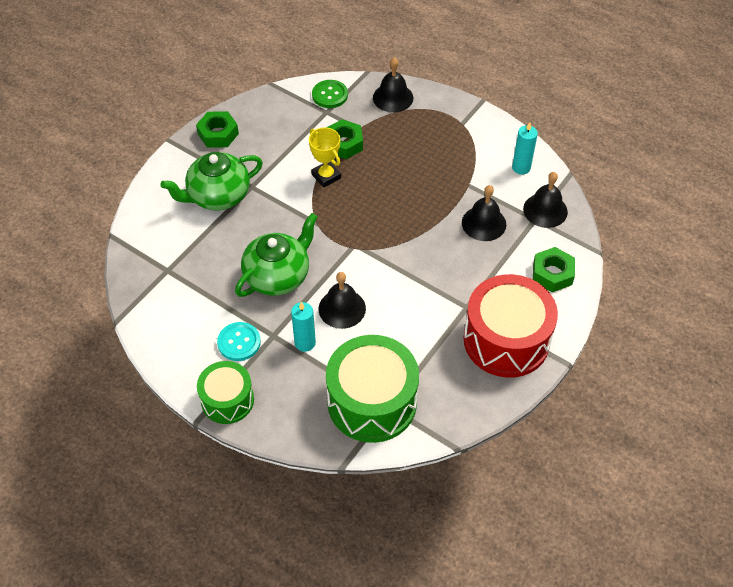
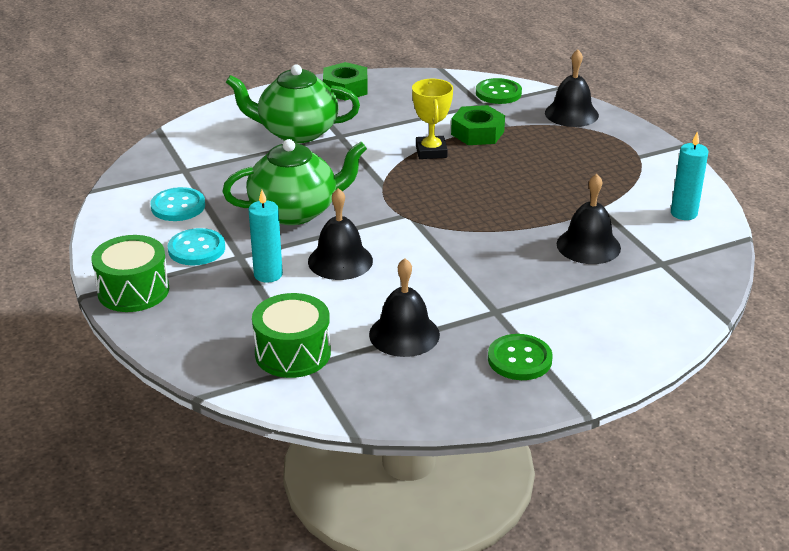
camera: 30 degrees right, 20 degrees down
green drum [326,335,419,443] -> green drum [252,293,331,378], size x0.59
red drum [463,274,558,378] -> green button [488,334,553,380]
black bell [523,172,568,228] -> black bell moved to [369,258,440,357]
green nut [533,247,575,293] -> none
none -> turquoise button [150,187,205,221]

